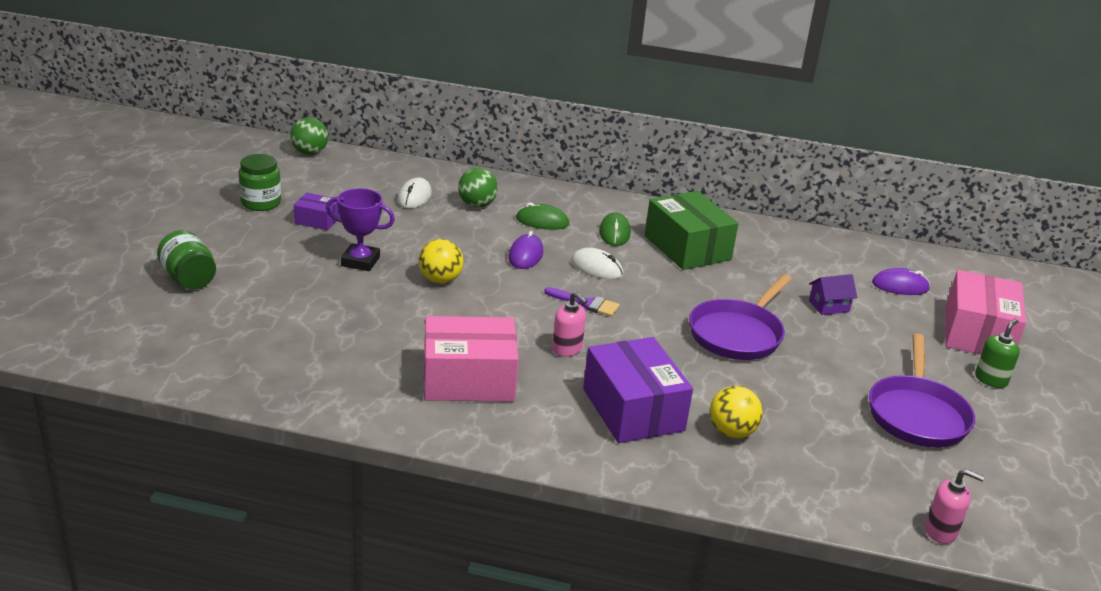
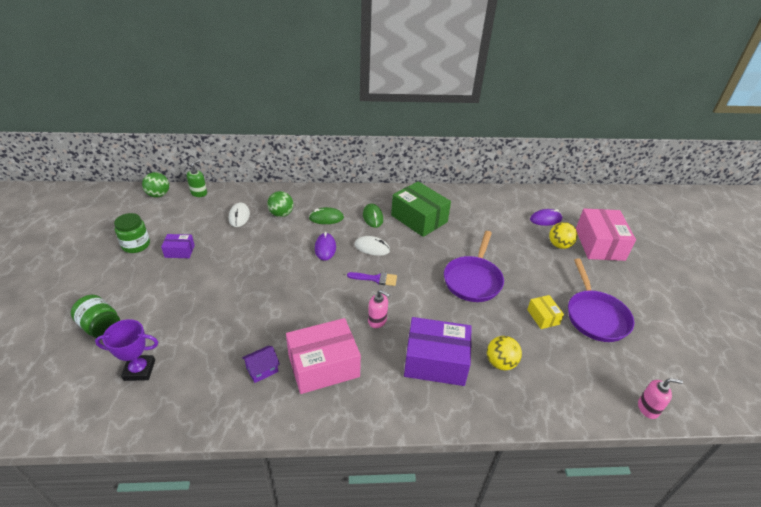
camera: 15 degrees left, 10 degrees up
purple trophy [326,188,395,271] -> purple trophy moved to [95,319,158,381]
yellow ball [419,239,463,284] -> yellow ball moved to [549,222,578,249]
purple box [583,337,693,443] -> purple box turned 45 degrees counterclockwise [404,317,472,386]
purple house [809,274,857,315] -> purple house moved to [242,346,280,383]
green soap dispenser [975,319,1020,388] -> green soap dispenser moved to [187,160,207,197]
none -> yellow box [527,295,564,329]

